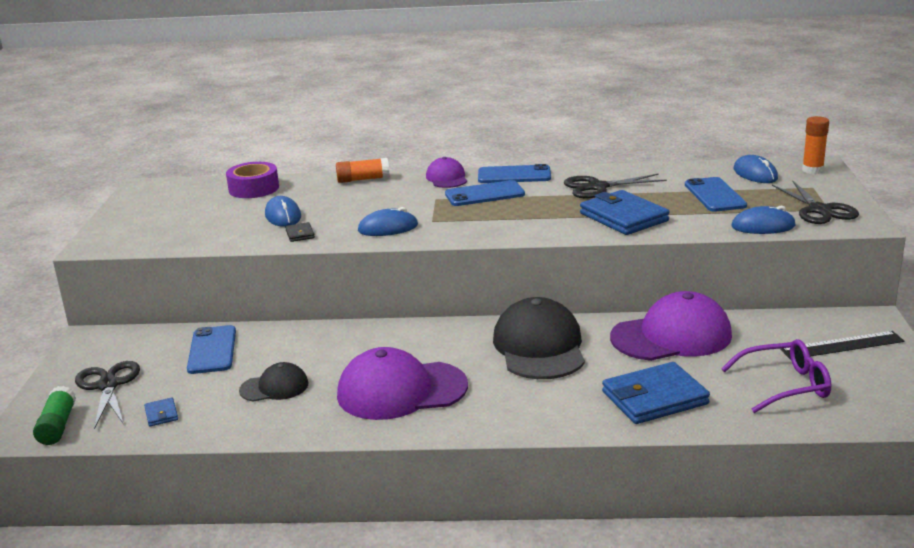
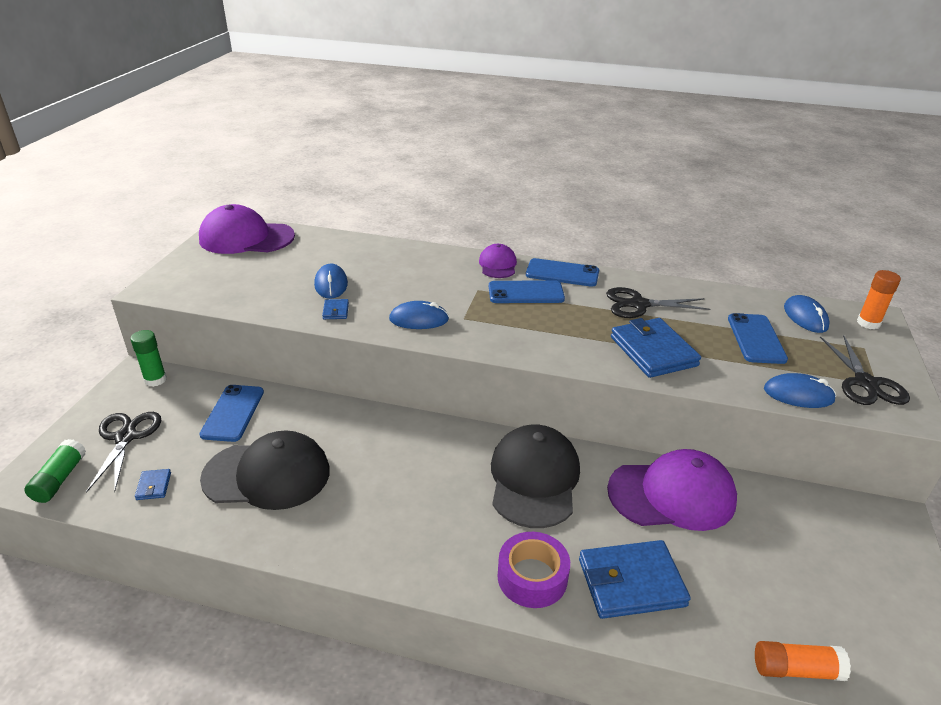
camera: 10 degrees right, 10 degrees up
purple tape [226,162,279,198] -> purple tape moved to [498,532,570,608]
black cap [239,362,308,402] -> black cap [200,430,330,510], size x1.88
black wallet [285,222,315,242] -> blue wallet [322,299,349,319]
orange glue stick [336,158,390,183] -> orange glue stick moved to [755,641,851,681]
purple cap [337,347,468,420] -> purple cap moved to [199,204,295,254]
purple glasses [721,339,831,413] -> none
black ruler [780,331,904,360] -> none
none -> green glue stick [130,330,167,387]

